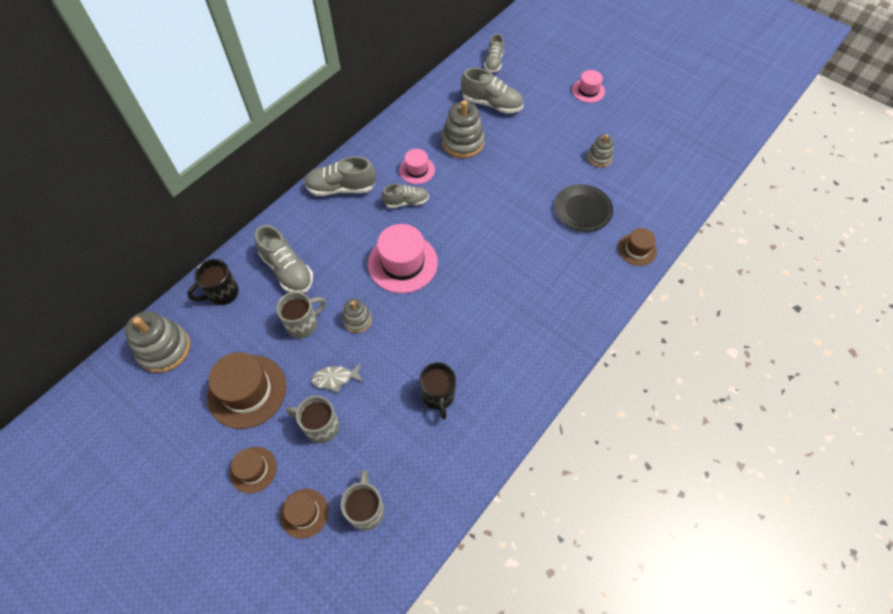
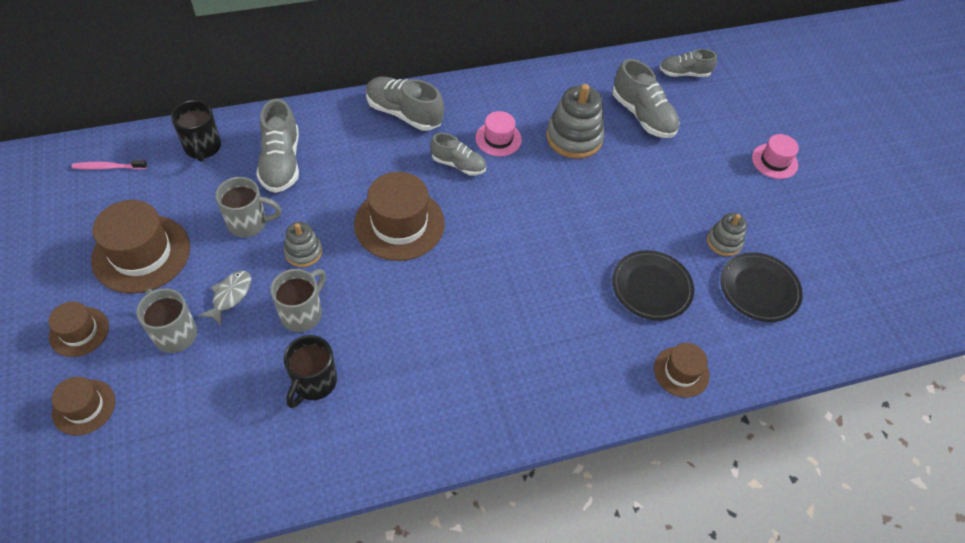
camera: 30 degrees right, 5 degrees down
grey stacking toy [125,311,190,373] -> pink toothbrush [72,160,147,170]
black mug [187,259,239,305] -> black mug turned 105 degrees counterclockwise [171,100,221,162]
grey fish [311,363,363,393] -> grey fish turned 90 degrees clockwise [198,271,251,326]
grey mug [341,470,384,531] -> grey mug moved to [270,269,326,332]
pink hat [368,224,438,293] -> brown hat [354,172,445,261]
grey shoe [484,34,504,73] -> grey shoe turned 45 degrees clockwise [660,49,717,77]
none -> black plate [720,252,803,322]

